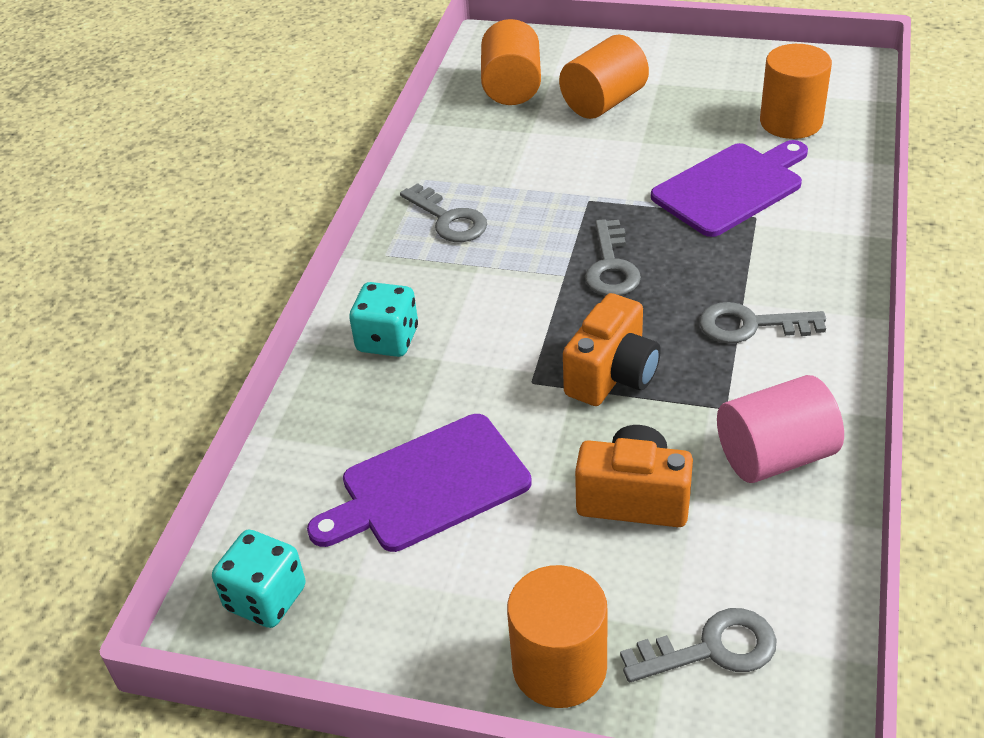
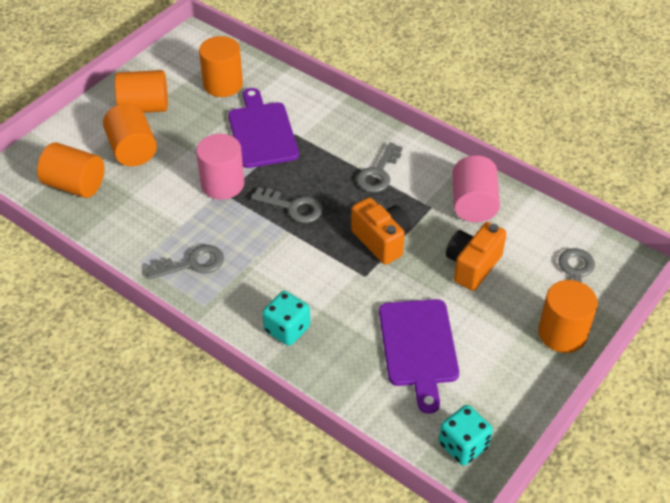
camera: 70 degrees left, 5 degrees up
none -> orange cylinder [115,70,168,113]
none -> pink cylinder [196,134,244,200]

